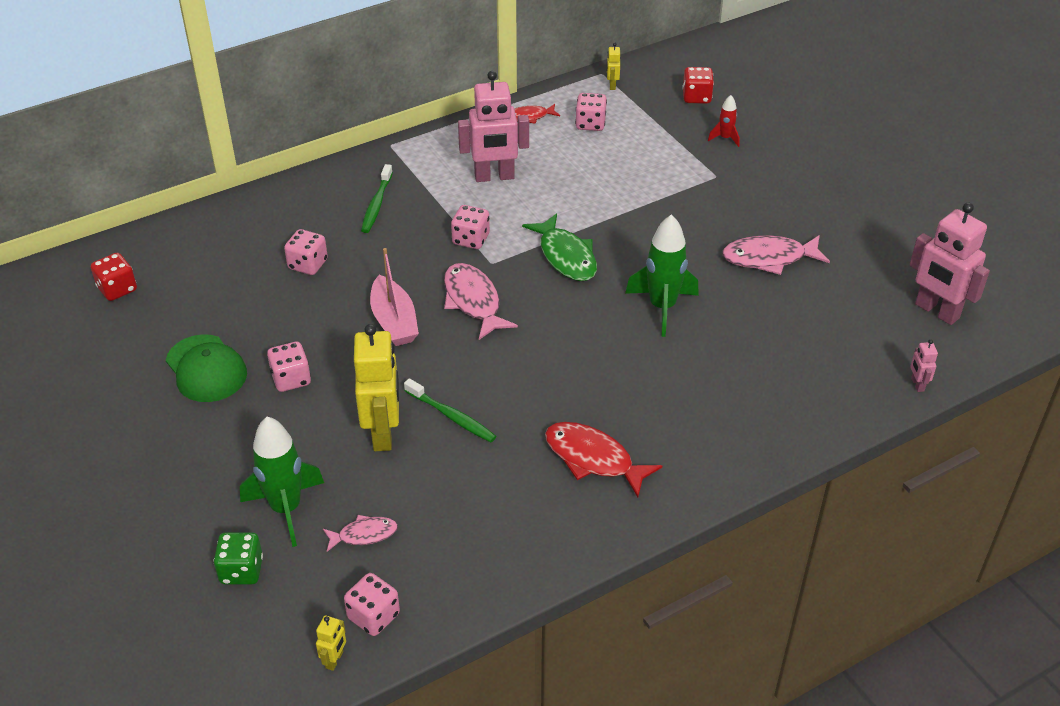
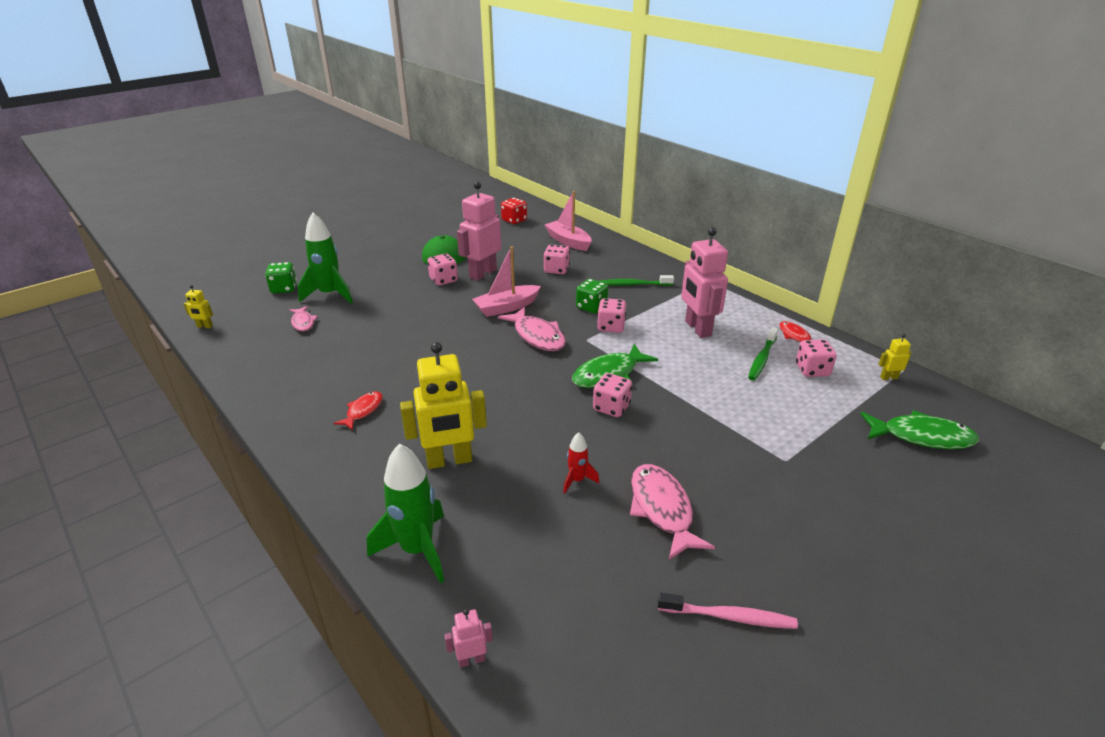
camera: 80 degrees right, 10 degrees down
pink dice [344,573,400,636] -> pink dice moved to [593,373,632,417]
yellow robot [354,324,399,451] -> yellow robot moved to [400,342,487,469]
green toothbrush [404,378,497,442] -> green toothbrush moved to [748,327,778,381]
pink fish [444,263,518,340] -> pink fish turned 90 degrees clockwise [498,307,566,351]
red fish [545,422,662,497] -> red fish [334,391,383,430], size x0.58
green rocket [625,214,699,337] -> green rocket moved to [367,443,444,584]
red dice [682,67,714,104] -> green fish [861,410,979,449]
red rocket [708,95,740,147] -> red rocket moved to [563,432,599,494]
pink robot [910,202,990,325] -> pink robot moved to [457,181,501,281]
none -> pink boat [545,191,592,251]
none -> green dice [576,279,608,313]
none -> pink toothbrush [658,593,798,629]

